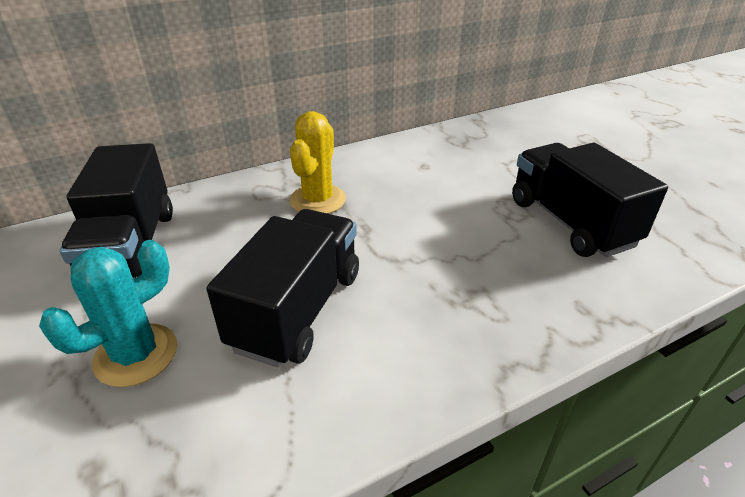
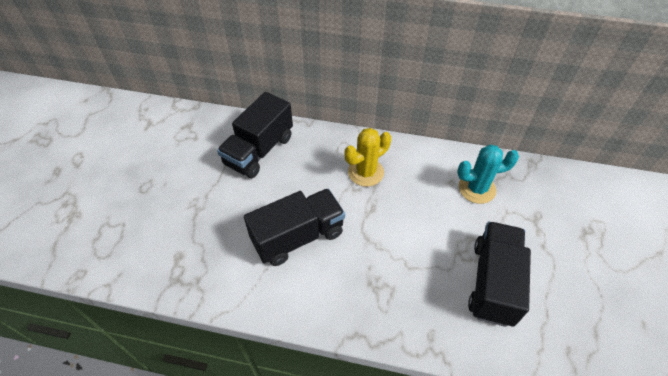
camera: 40 degrees right, 15 degrees up
turquoise cactus [39,240,177,387] -> turquoise cactus moved to [457,144,519,204]

